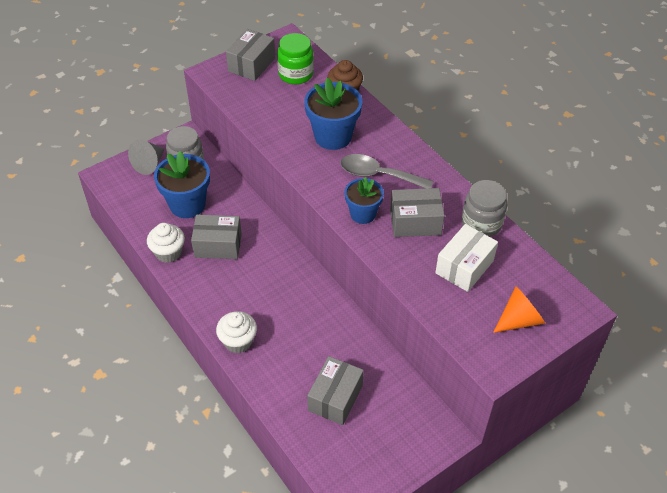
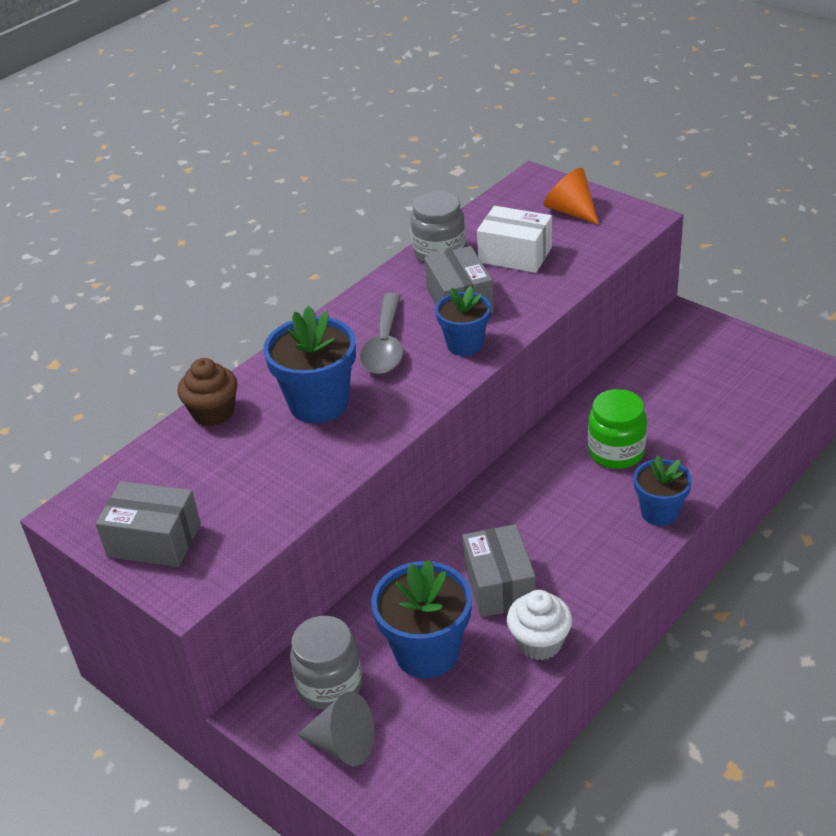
camera: 100 degrees left, 10 degrees down
white cupcake [216,311,257,353] -> blue flower pot [634,455,692,526]
green jar [277,33,314,84] -> green jar moved to [588,389,647,469]
grey box [307,356,364,425] -> none

